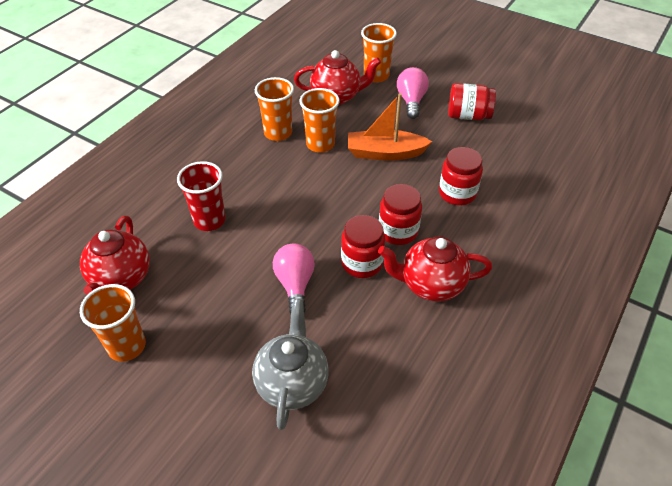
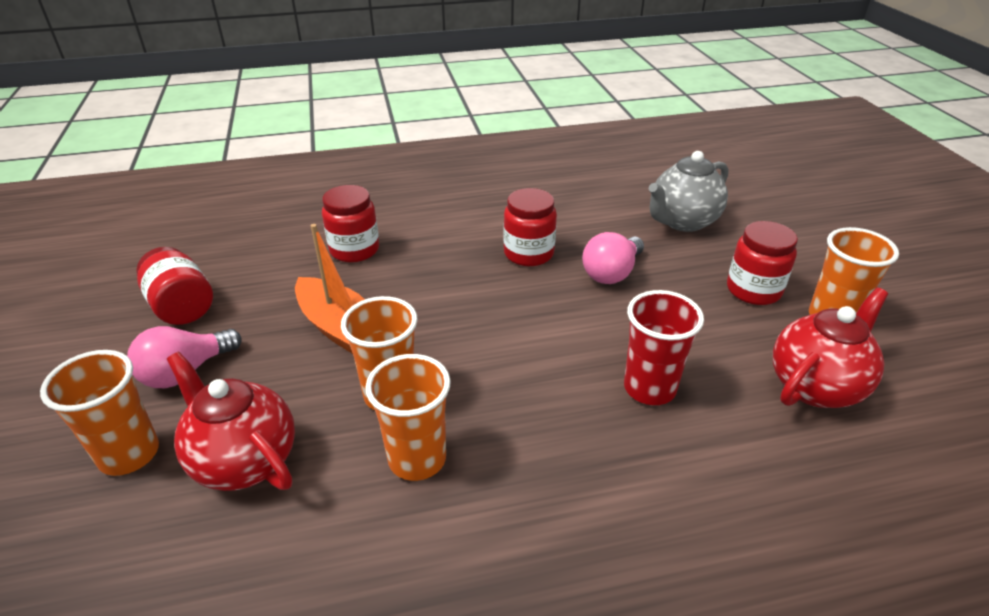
camera: 135 degrees left, 10 degrees down
red teapot [378,237,492,302] -> none
red jar [379,184,422,245] -> red jar moved to [727,221,798,305]

